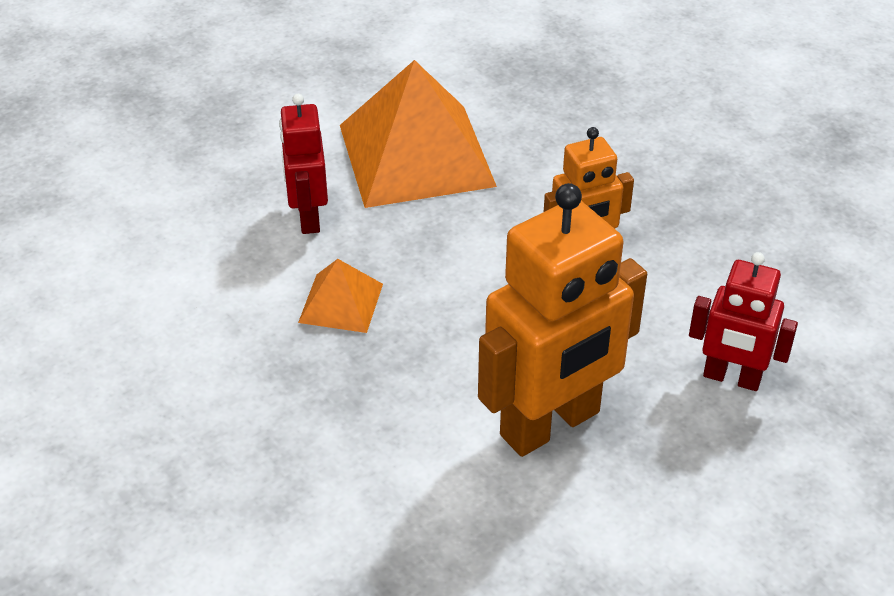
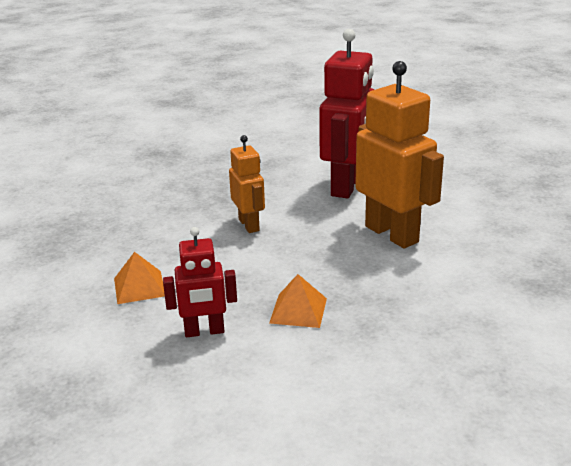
camera: 90 degrees left, 15 degrees down
orange pyramid [340,60,497,208] -> orange pyramid [114,252,165,304], size x0.48
red robot [689,252,798,391] -> red robot [319,29,375,198], size x1.78

